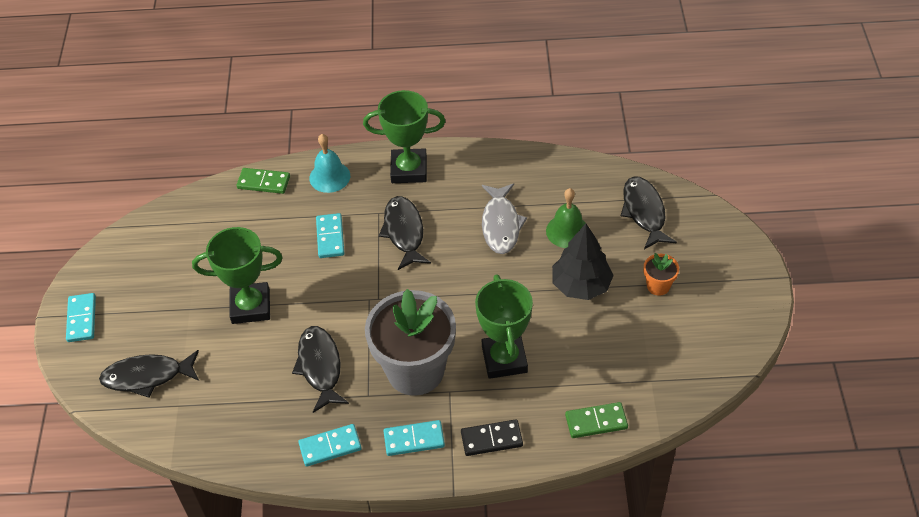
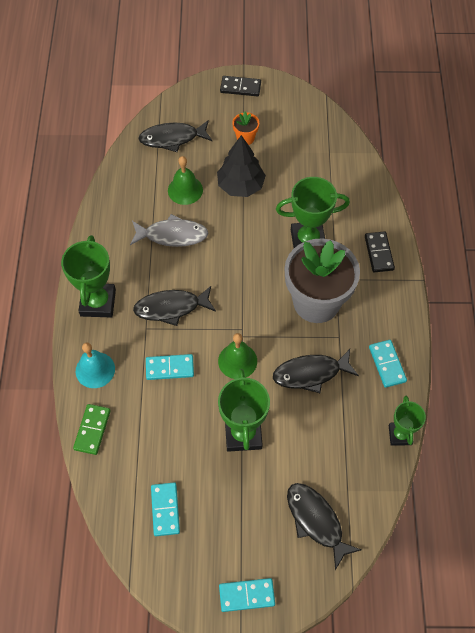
camera: 90 degrees left, 10 degrees up
black fish [99,350,199,398] -> black fish turned 150 degrees clockwise [287,483,361,570]
turquoise domino [384,420,445,456] -> turquoise domino moved to [151,483,180,536]
green domino [565,402,628,438] -> none
none -> green bell [218,333,257,379]
none -> black domino [220,76,261,96]
none -> green trophy [389,396,426,446]

